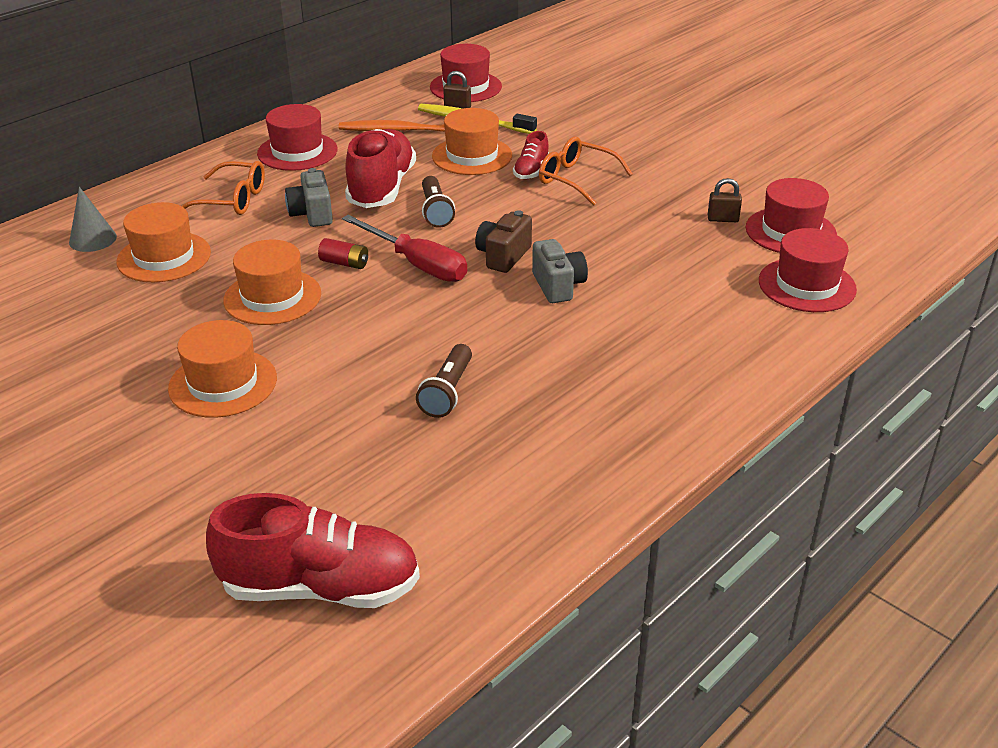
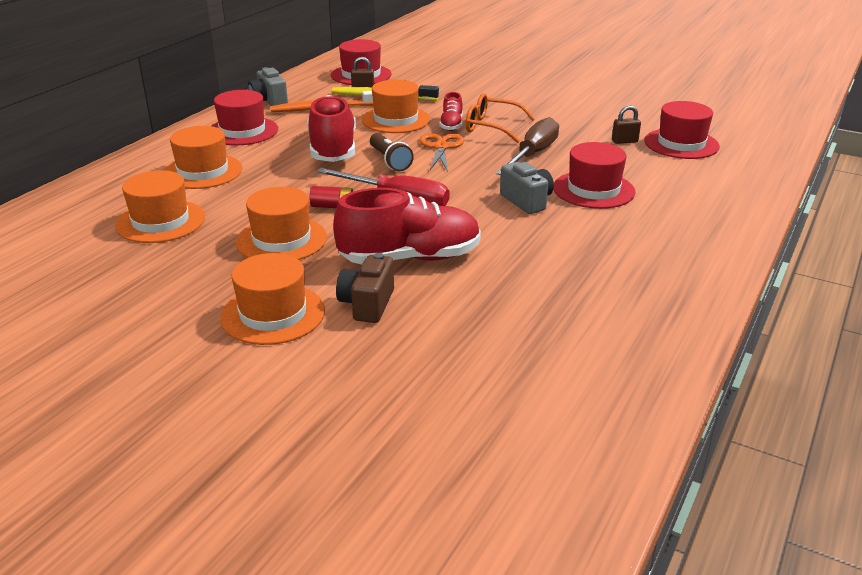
camera: 15 degrees left, 5 degrees down
grey cone [69,187,117,252] -> none
orange glasses [182,161,265,215] -> orange hat [164,126,243,189]
red shoe [206,493,420,608] -> red shoe moved to [333,188,481,264]
grey camera [285,168,333,227] -> grey camera moved to [248,67,288,106]
brown flashlight [416,344,472,418] -> none
brown camera [475,210,532,273] -> brown camera moved to [336,253,394,323]
red hat [759,228,857,312] -> red hat moved to [554,142,635,209]
none -> orange scissors [419,133,464,172]
none -> brown screwdriver [496,117,559,175]

